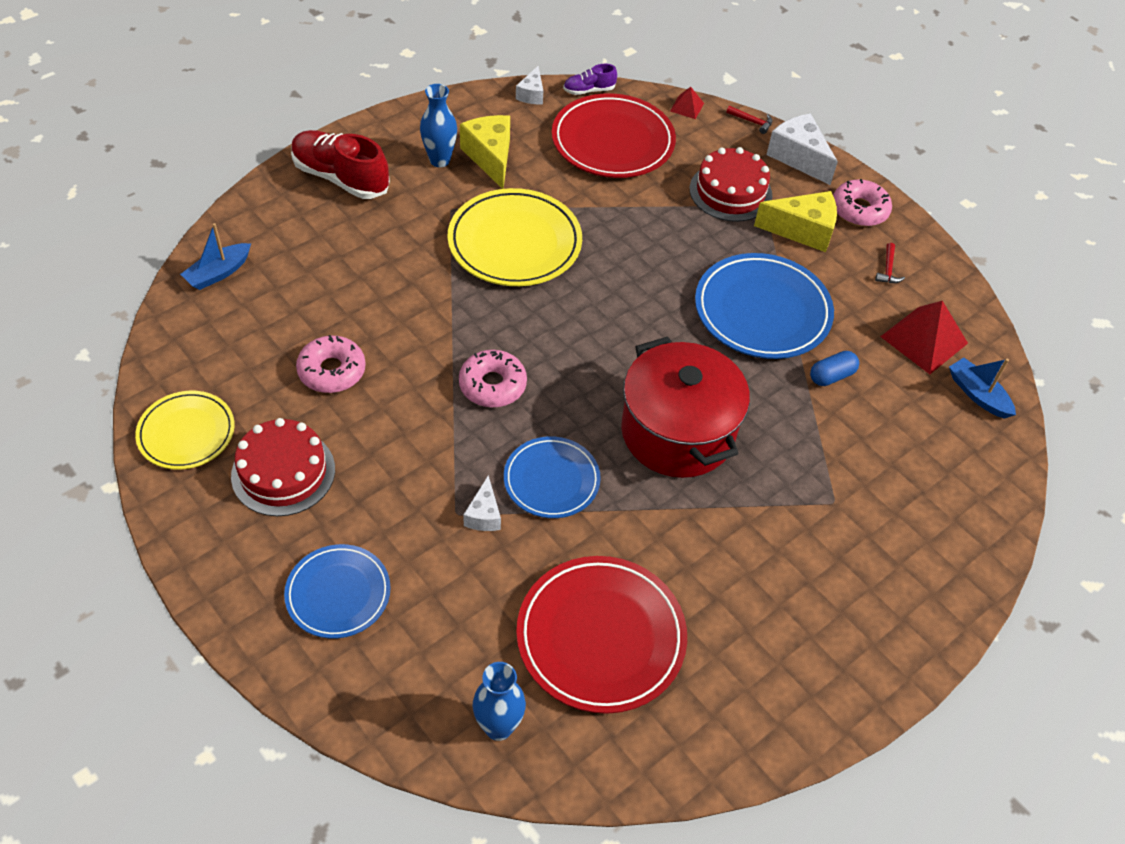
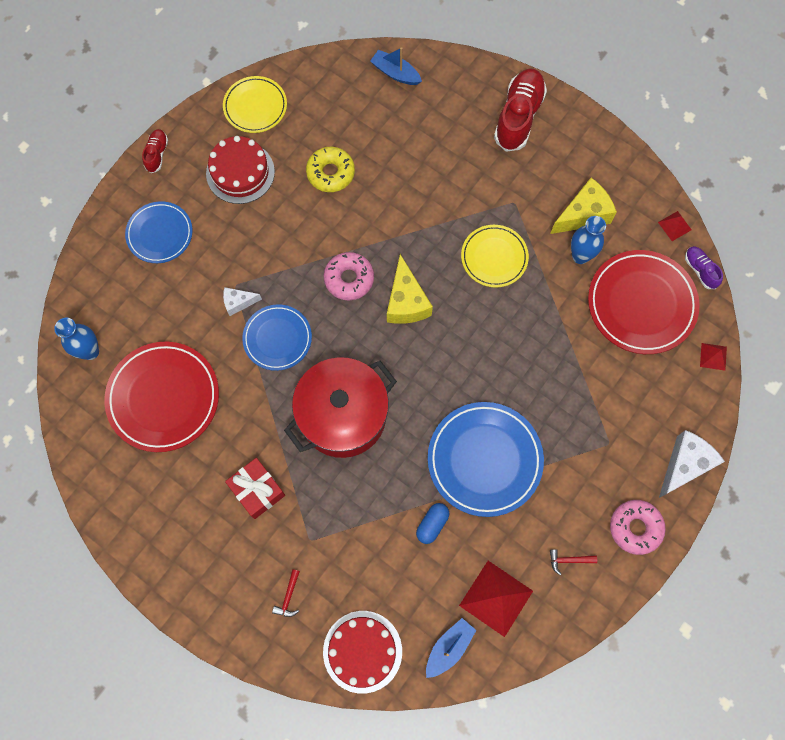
camera: 80 degrees right, 20 degrees up
pink donut [296,335,366,393] -> yellow donut [306,147,355,192]
blue vase [420,84,457,167] -> blue vase moved to [571,216,606,264]
yellow plate [447,188,582,286] -> yellow plate [461,225,529,288], size x0.62
white cheese [516,66,543,104] -> red pyramid [658,211,691,241]
red cake [690,147,772,222] -> red cake moved to [323,611,402,694]
red hammer [726,106,772,134] -> red hammer moved to [272,569,300,617]
yellow cheese [754,191,837,252] -> yellow cheese moved to [387,254,433,324]
blue capsule [810,351,859,386] -> blue capsule turned 75 degrees clockwise [416,503,449,544]
none -> red shoe [142,129,168,173]
none -> red gift [225,458,285,519]

